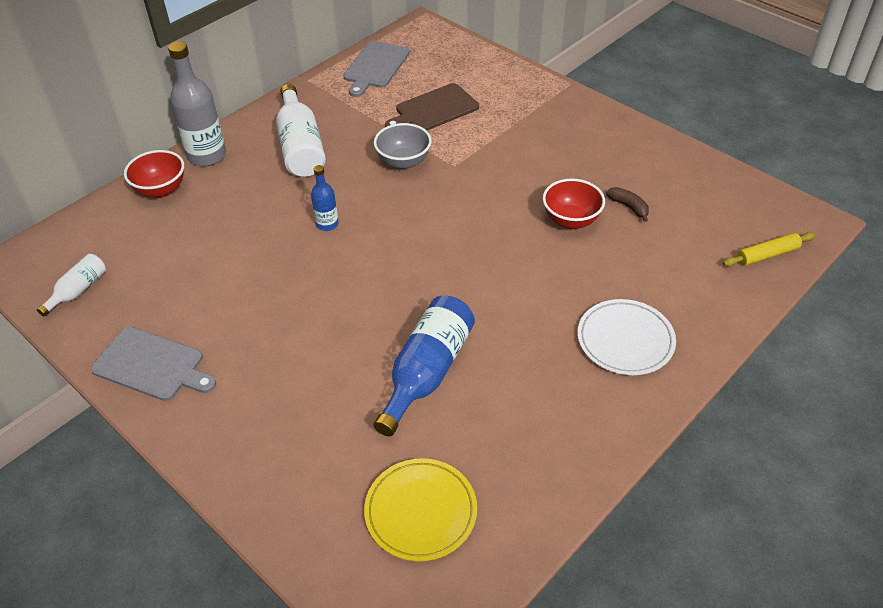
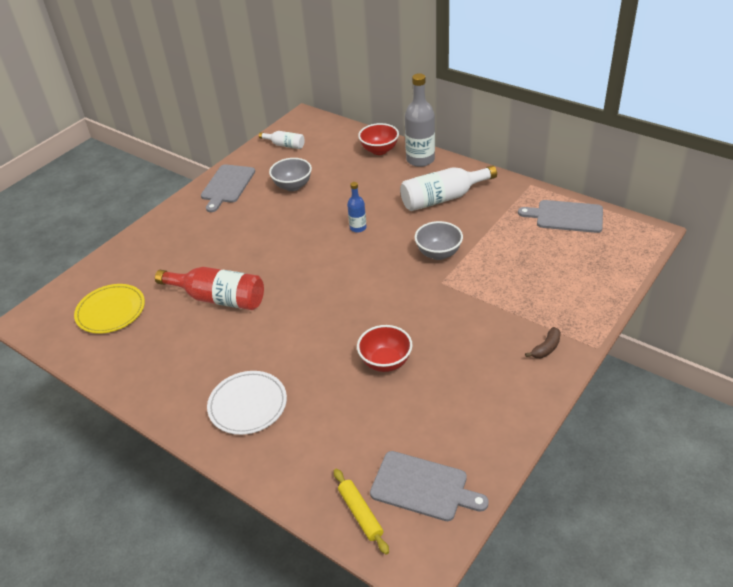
camera: 85 degrees right, 5 degrees down
blue bottle [374,296,475,437] -> red bottle [155,267,264,310]
brown cutting board [385,83,479,130] -> none
brown banana [606,187,649,222] -> brown banana moved to [525,327,561,358]
none -> grey bowl [269,158,312,191]
none -> grey cutting board [370,451,489,521]

